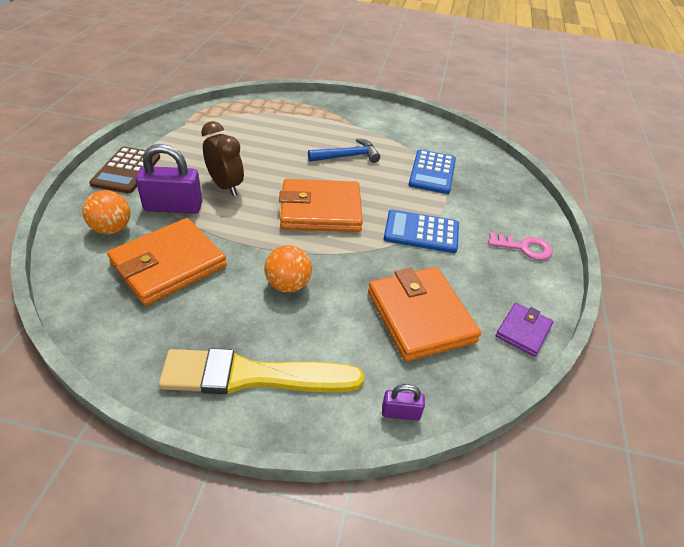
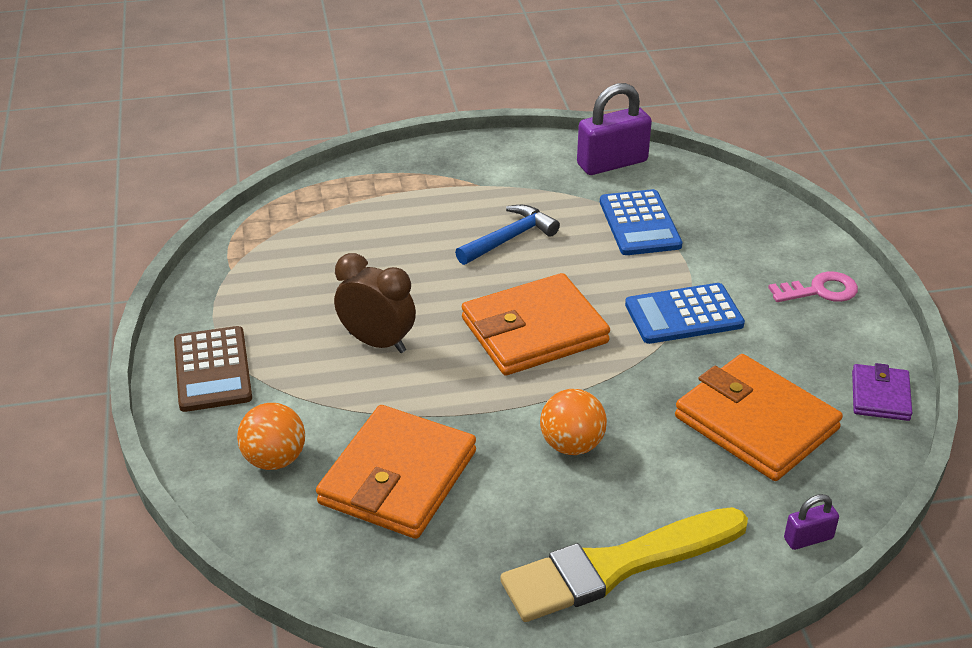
camera: 20 degrees left, 5 degrees down
purple padlock [136,144,202,214] -> purple padlock moved to [577,83,652,175]

